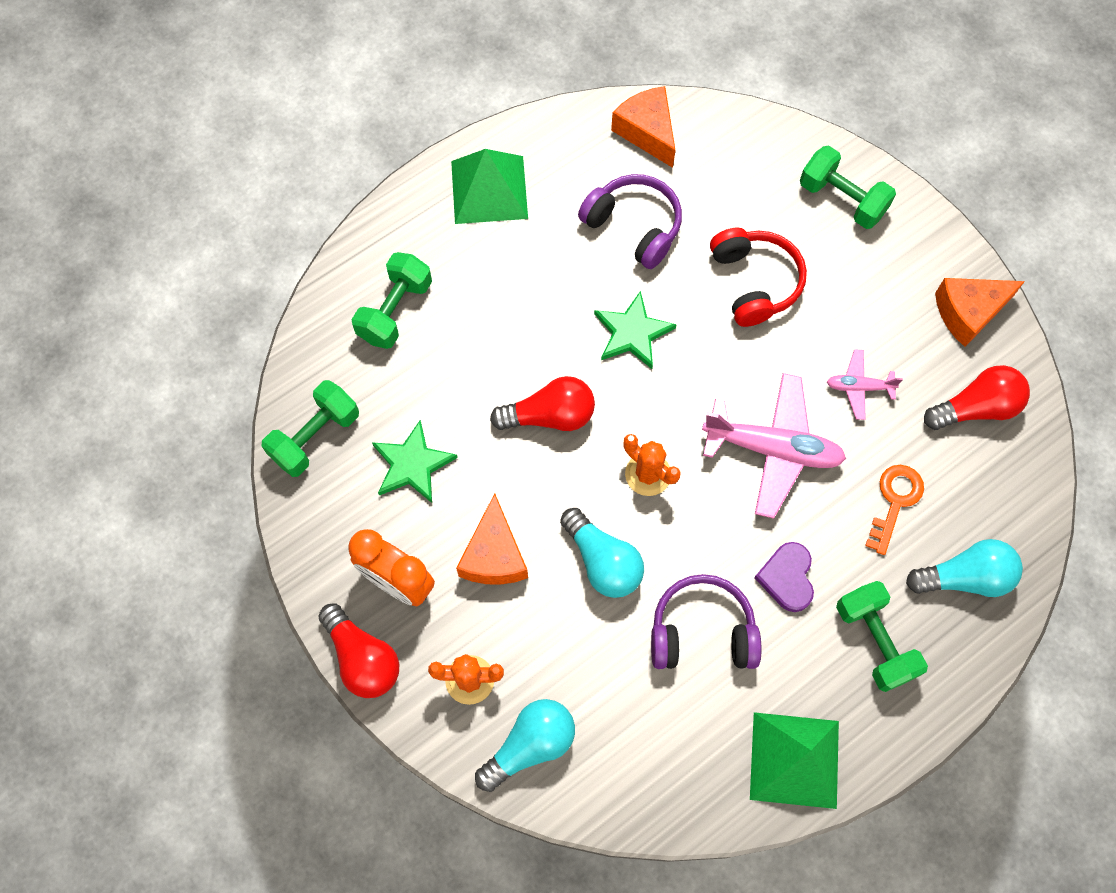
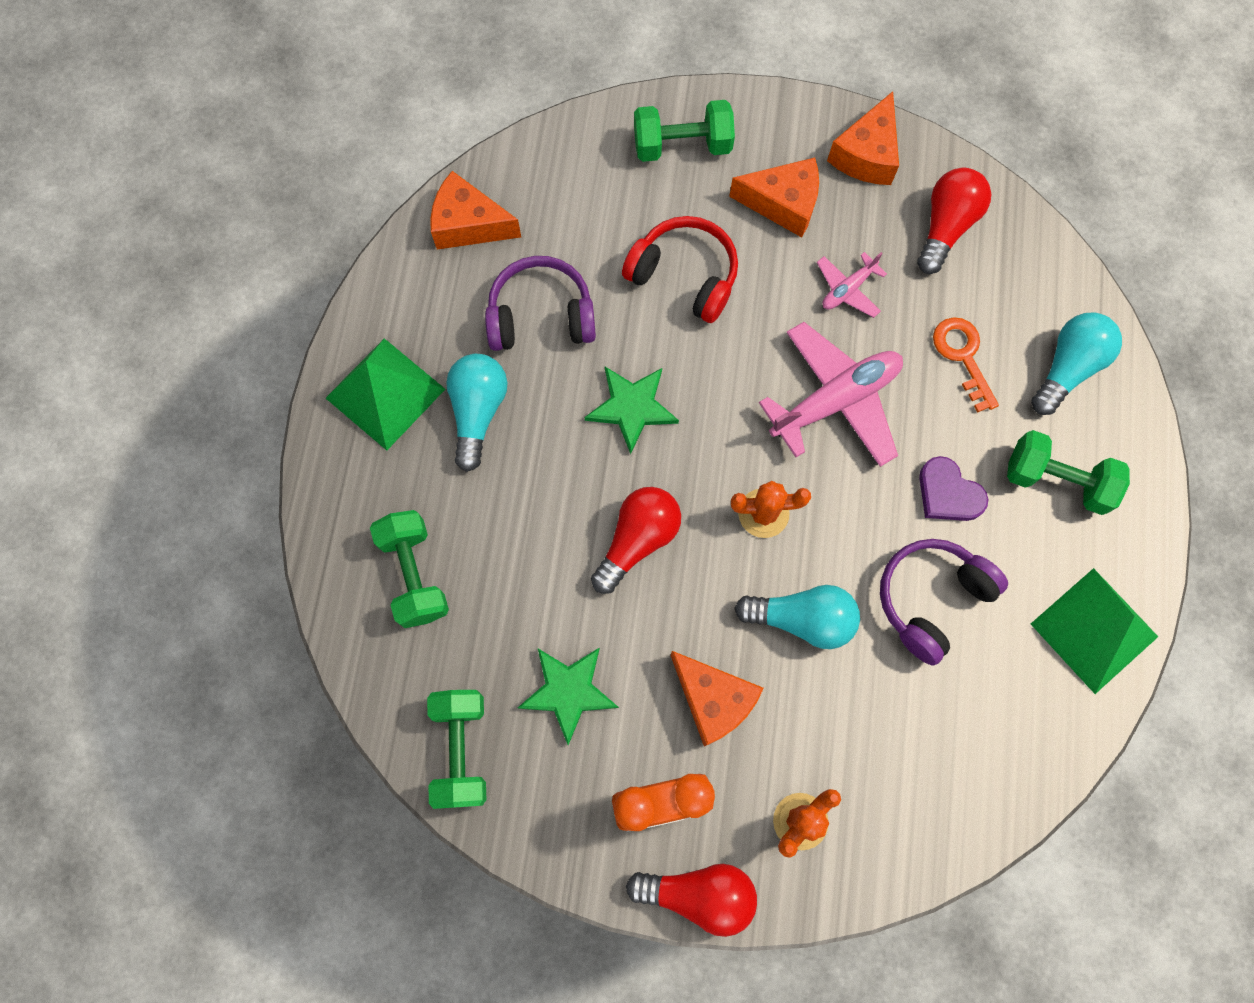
camera: 45 degrees left, 5 degrees up
turquoise light bulb [475,699,575,792] -> turquoise light bulb moved to [446,354,507,472]
none -> orange cheese [729,158,819,237]

